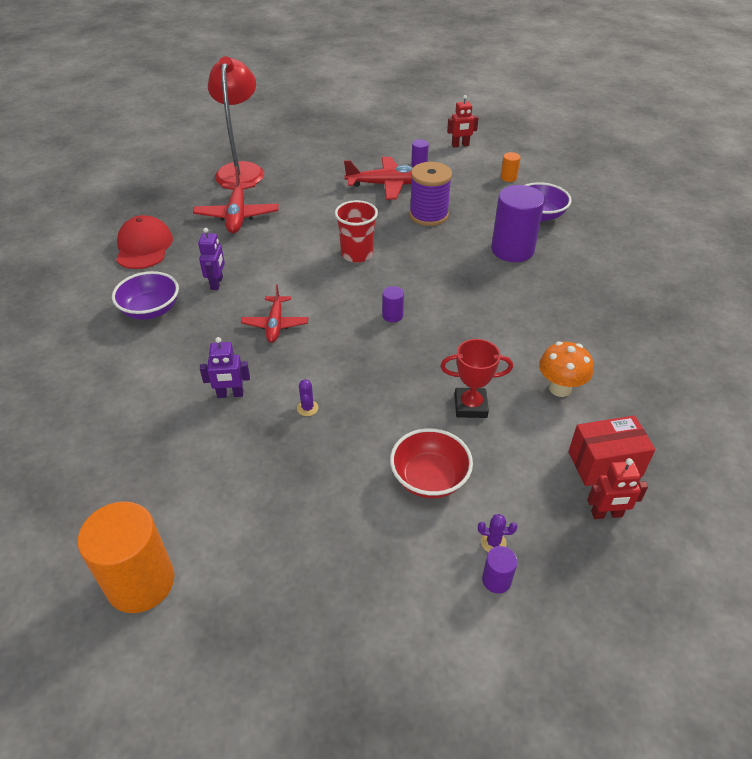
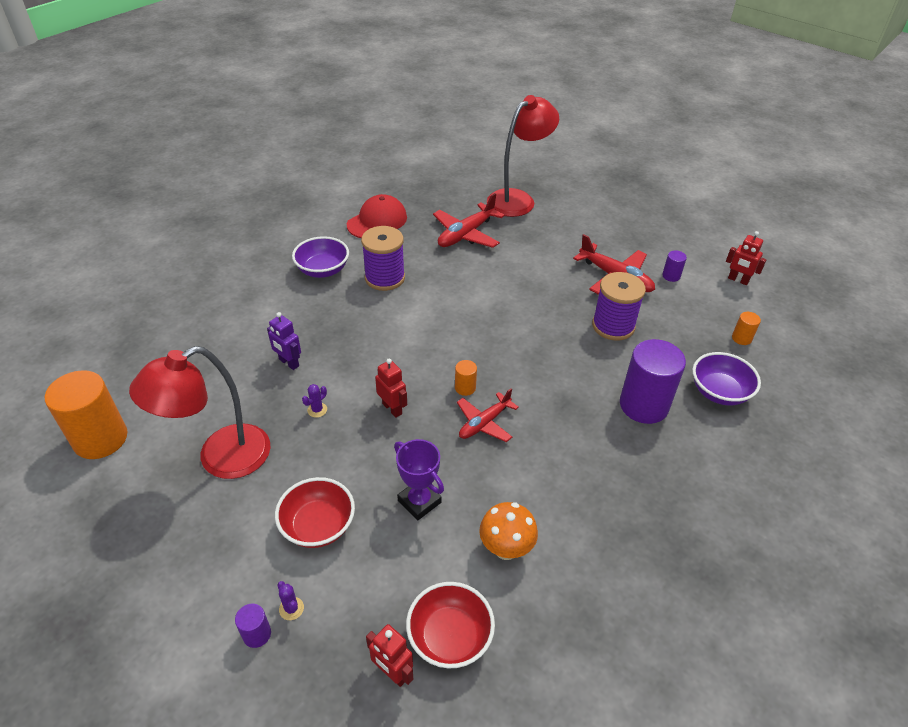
camera: 45 degrees right, 0 degrees up
purple robot [198,228,225,290] -> purple spool [361,226,405,291]
red plane [241,284,308,343] -> red plane moved to [457,388,519,442]
red cup [335,200,378,263] -> none
purple cylinder [382,286,404,322] -> orange cylinder [455,360,477,396]
red trophy [440,339,513,418] -> purple trophy [394,439,444,520]
red box [568,415,655,486] -> red bowl [406,582,495,668]
none -> red lamp [129,346,271,479]
none -> red robot [375,359,407,418]

